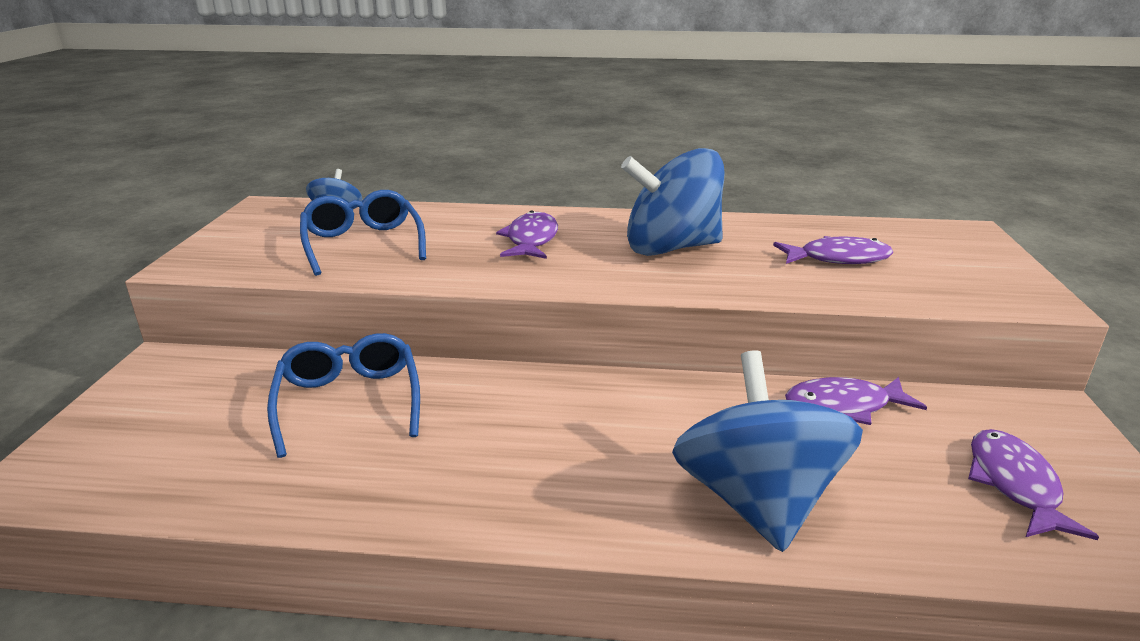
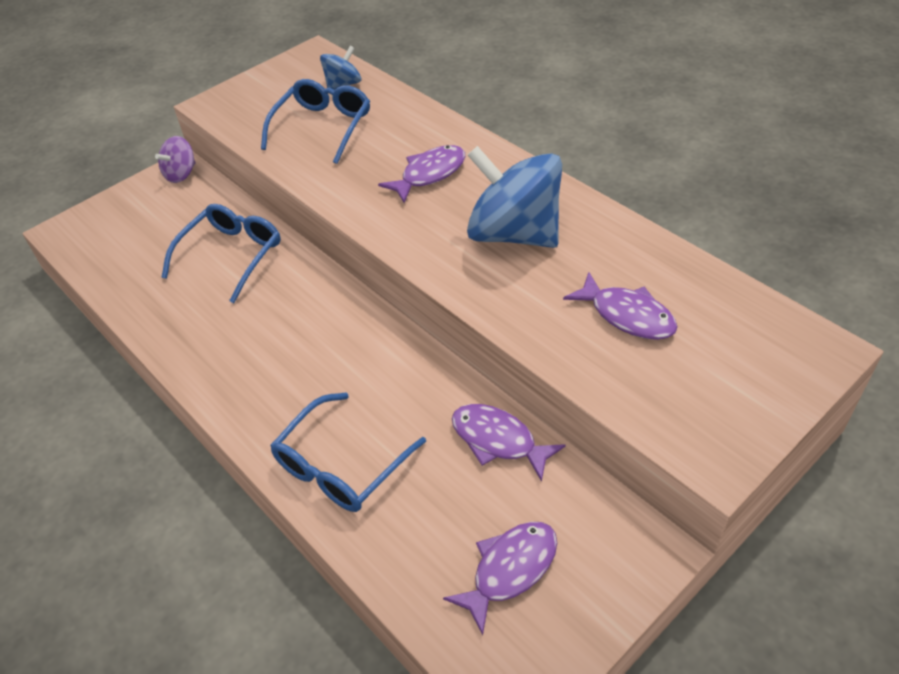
camera: 45 degrees right, 20 degrees up
blue spinning top [672,350,863,552] -> blue glasses [270,392,426,512]
none -> purple spinning top [155,136,195,183]

